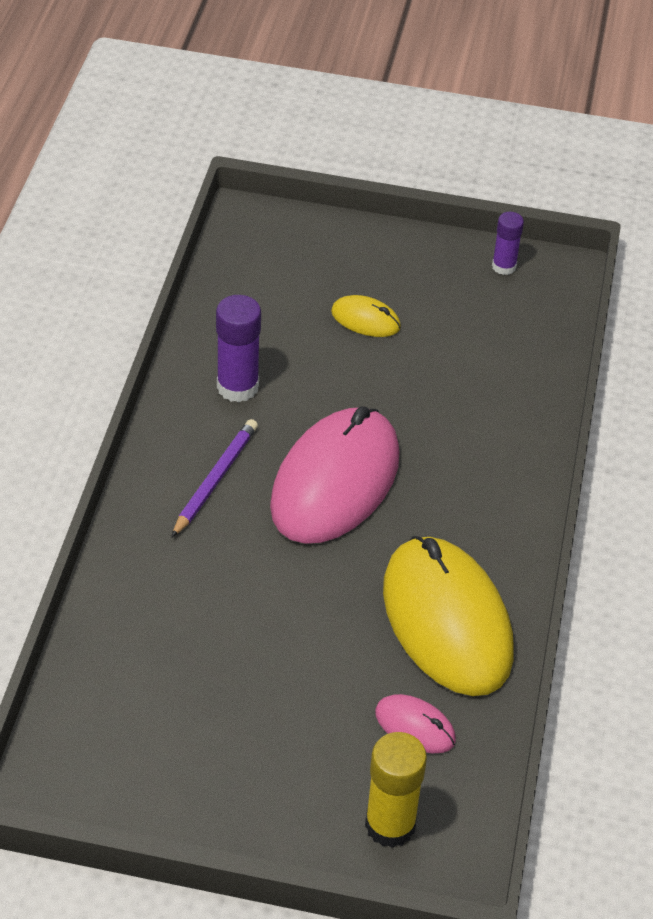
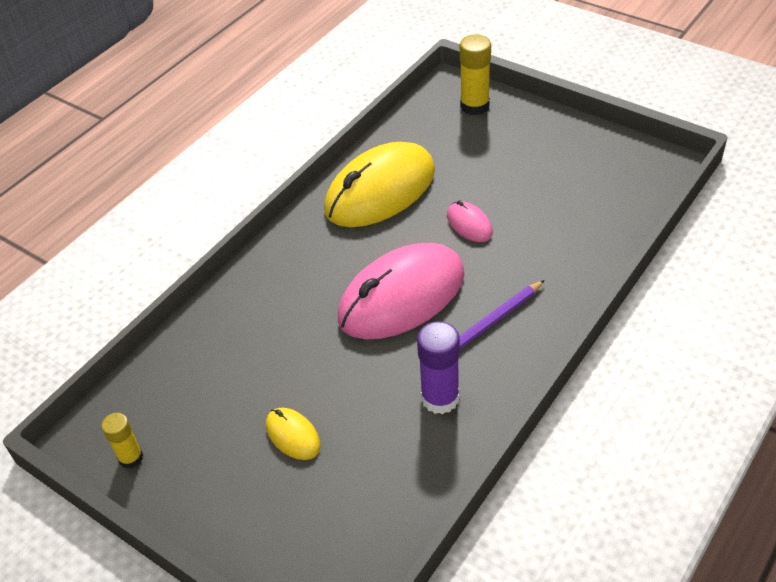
camera: 150 degrees left, 0 degrees up
pink mouse [375,694,456,753] -> pink mouse moved to [447,201,493,242]
yellow mouse [383,536,514,696] -> yellow mouse turned 45 degrees clockwise [324,142,435,227]
purple glue stick [492,212,524,275] -> yellow glue stick [102,413,143,469]

